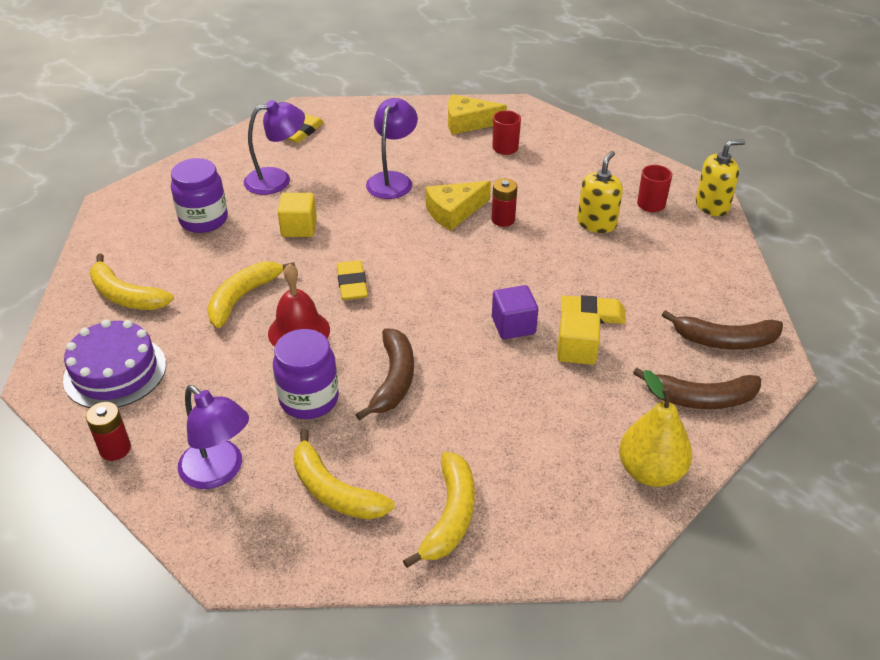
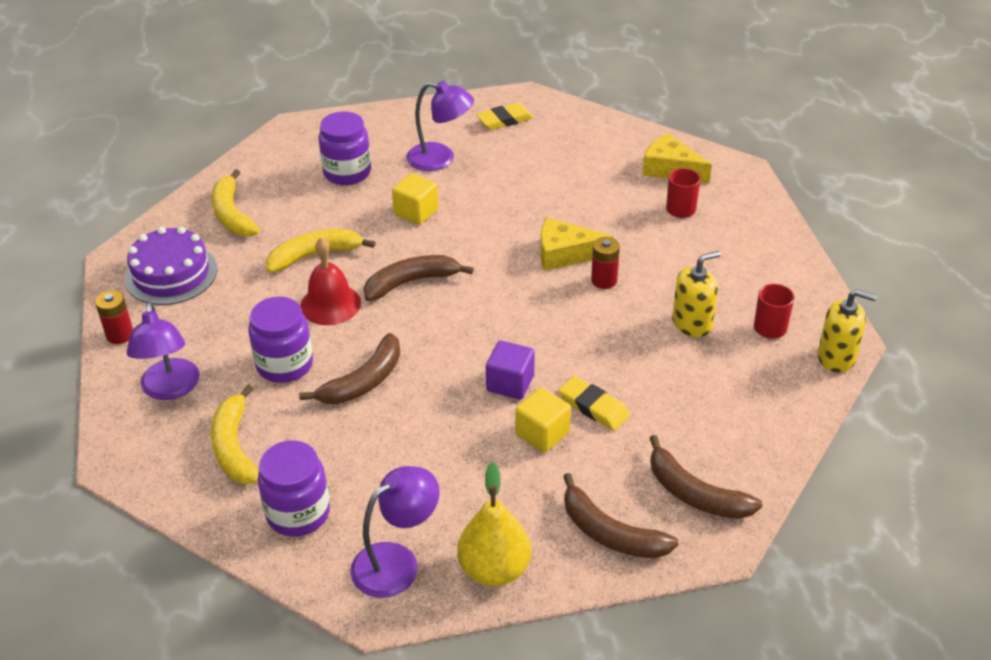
camera: 35 degrees right, 0 degrees up
yellow eraser [337,260,368,300] -> brown banana [364,255,474,301]
purple lamp [366,98,418,199] -> purple lamp moved to [350,466,440,598]
yellow banana [403,451,475,568] -> purple jar [258,440,330,537]

